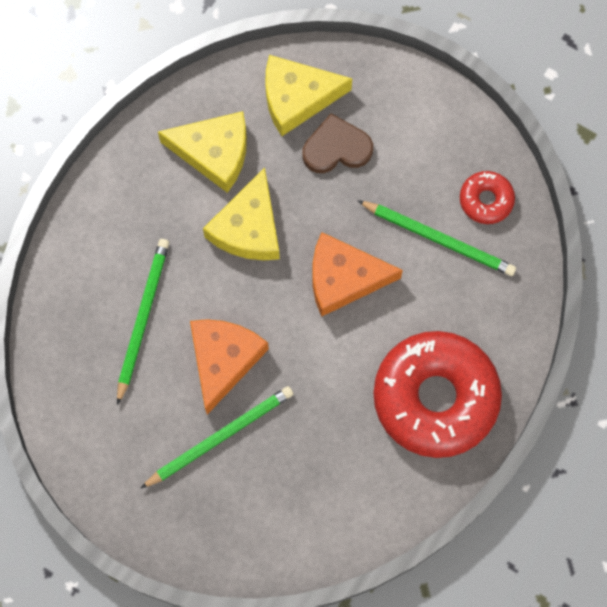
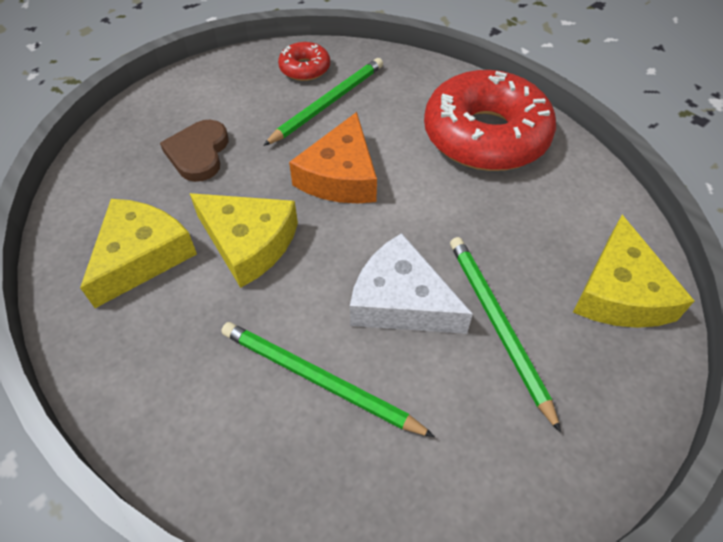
camera: 75 degrees left, 20 degrees down
orange cheese [190,319,269,415] -> white cheese [350,233,473,334]
yellow cheese [265,55,352,136] -> yellow cheese moved to [573,215,694,328]

